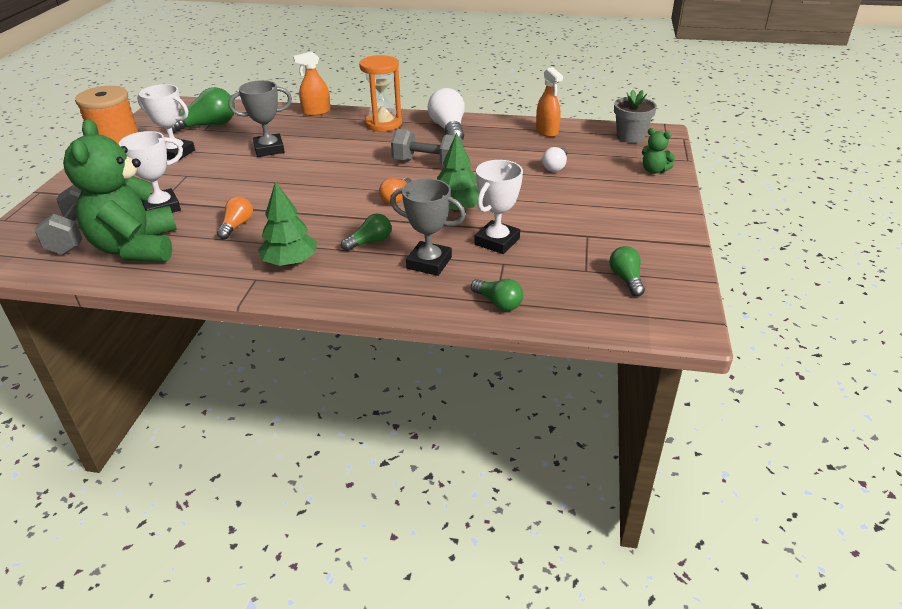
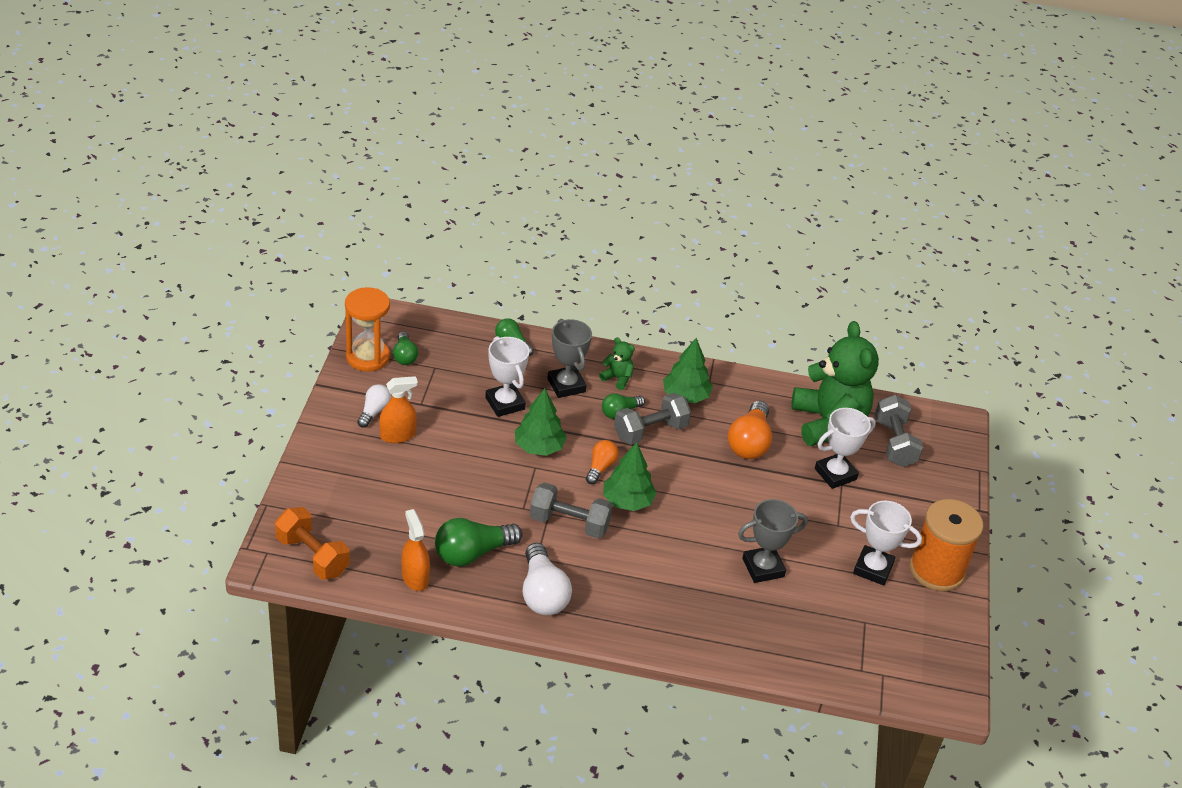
camera: 175 degrees right, 5 degrees up
green light bulb [172,87,235,133] -> green light bulb moved to [435,518,522,566]
orange light bulb [217,196,253,239] -> orange light bulb [728,401,772,459], size x1.70
orange spray bottle [293,51,331,116] -> orange spray bottle moved to [379,376,418,443]
orange hourglass [359,55,402,131] -> orange hourglass moved to [345,287,390,372]
grey trophy [390,179,466,276] -> grey trophy turned 45 degrees clockwise [547,319,592,398]
white trophy [474,160,523,254] -> white trophy turned 60 degrees counterclockwise [485,336,529,417]
white light bulb [542,147,567,172] -> white light bulb moved to [357,384,392,428]
grey flower pot [614,90,657,143] -> orange dumbbell [275,507,350,580]
green teddy bear [642,128,675,174] -> green teddy bear moved to [599,337,635,390]
none -> green tree [603,442,656,511]
none -> grey dumbbell [614,393,691,445]

